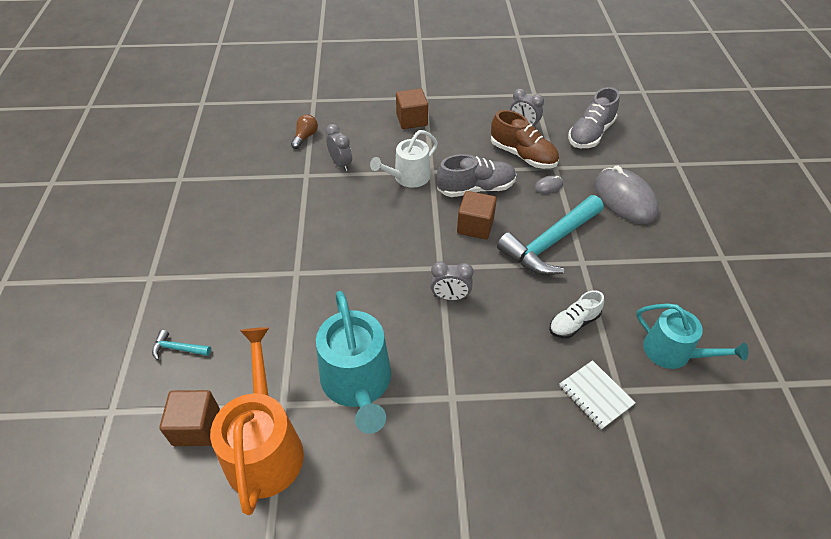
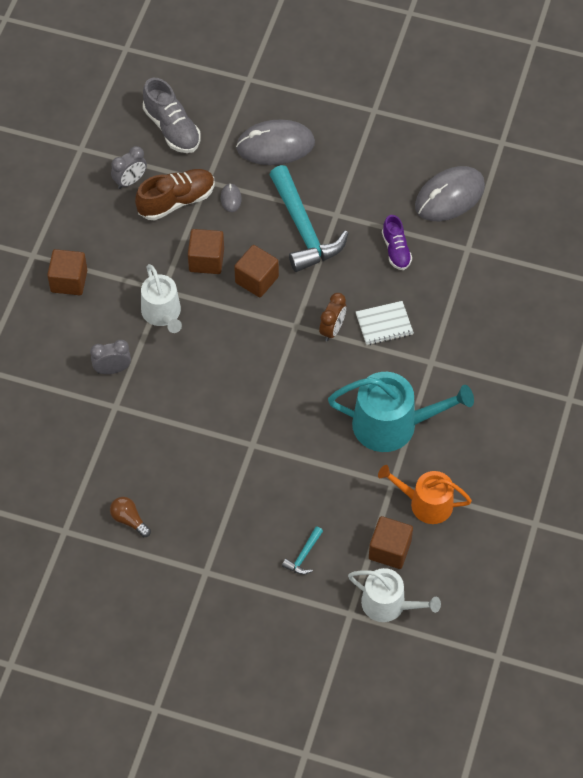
camera: 70 degrees left, 10 degrees up
orange watering can [210,327,304,515] -> orange watering can [378,465,472,524], size x0.66
brown light bulb [291,114,318,149] -> brown light bulb moved to [110,497,151,537]
grey clock [430,261,474,301] -> brown clock [319,293,346,341]
grey shoe [437,154,516,197] -> brown cube [188,229,224,274]
white shoe [549,290,604,338] -> purple shoe [382,215,412,270]
white notebook [559,360,636,430] -> white notebook moved to [356,301,414,345]
turquoise watering can [636,304,748,369] -> grey mouse [415,166,485,221]
none -> white watering can [348,568,441,622]

